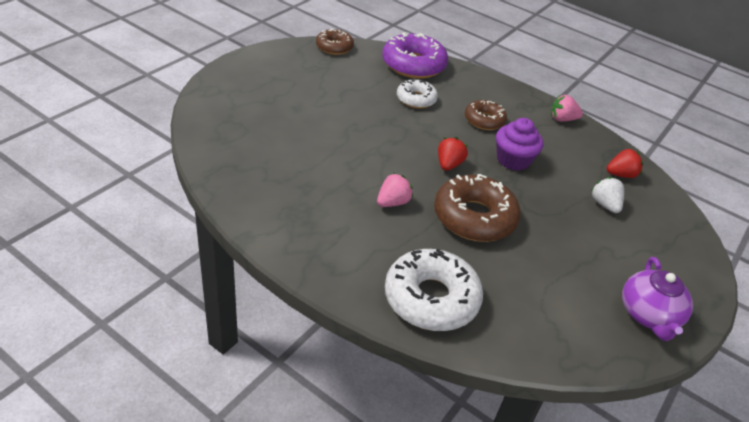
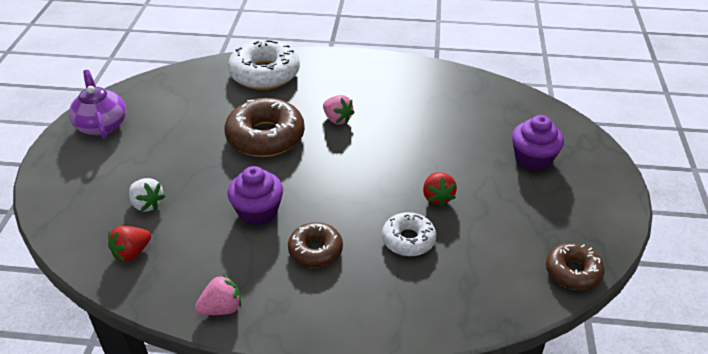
camera: 155 degrees right, 0 degrees up
pink strawberry [377,173,413,207] -> pink strawberry turned 60 degrees counterclockwise [323,95,355,125]
purple donut [382,33,448,79] -> none
red strawberry [438,137,468,171] -> red strawberry moved to [423,172,457,207]
none -> purple cupcake [512,115,564,171]

